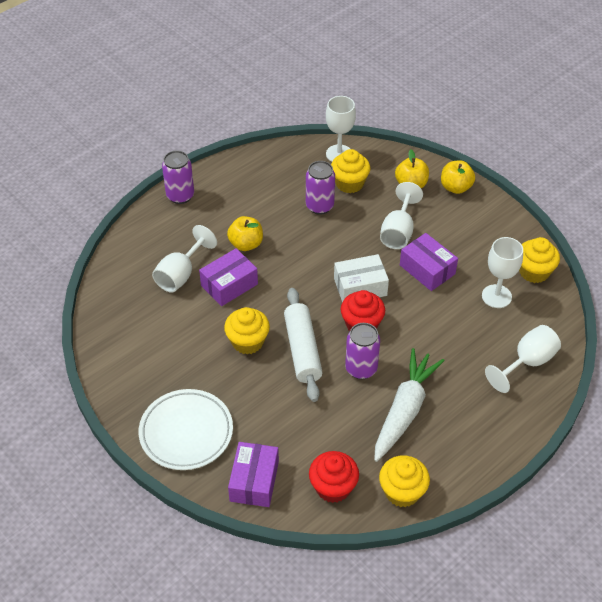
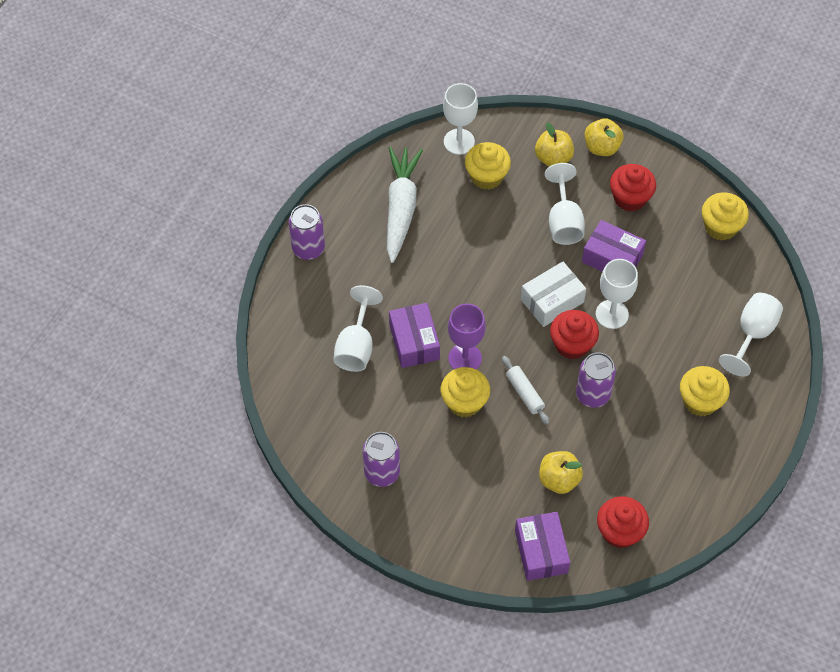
camera: 20 degrees left, 10 degrees up
white plate [139,389,233,470] -> none
purple box [199,248,258,306] -> purple box turned 45 degrees counterclockwise [389,303,440,368]
yellow apple [227,216,263,251] -> yellow apple moved to [539,451,583,494]
white rolling pin [284,288,323,402] -> white rolling pin [502,356,549,425], size x0.56
purple can [306,161,335,215] -> purple can moved to [363,432,400,487]
white carrot [374,348,445,462] -> white carrot moved to [387,146,423,263]
yellow cupcake [379,455,430,507] -> yellow cupcake moved to [680,366,730,416]
white goblet [482,237,523,308] -> white goblet moved to [596,259,638,329]
none -> purple goblet [448,304,486,370]
none -> red cupcake [610,164,656,212]

